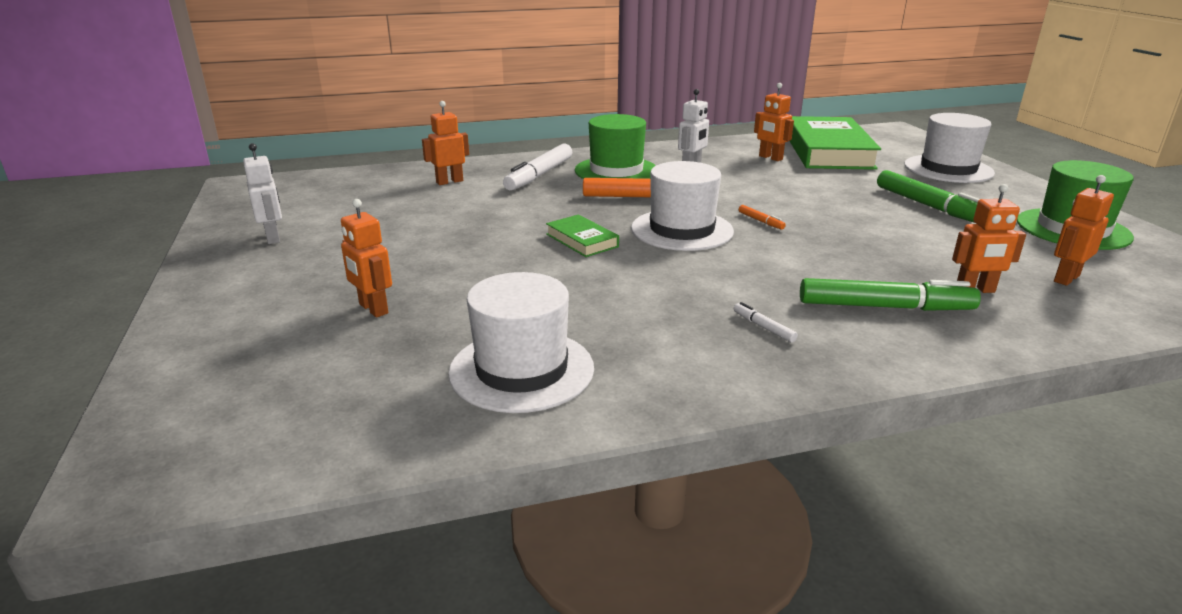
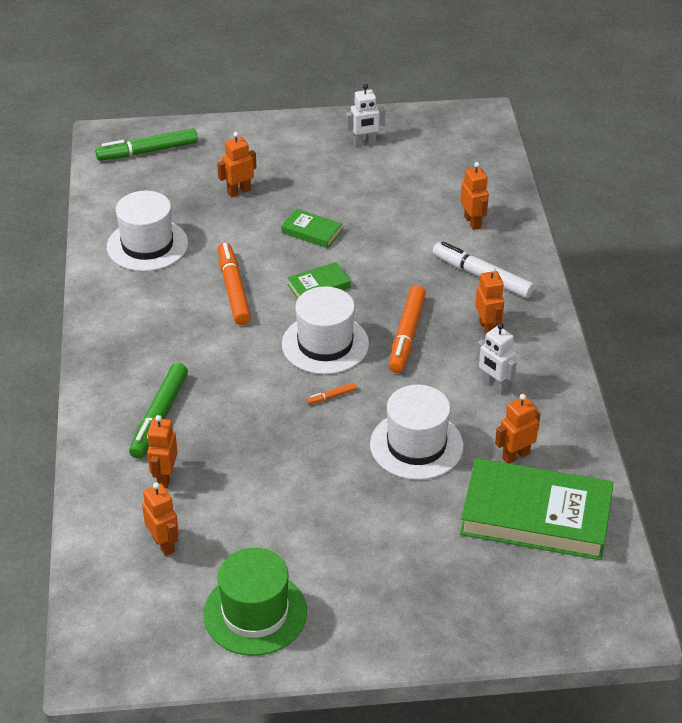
camera: 100 degrees right, 15 degrees up
green hat [575,114,656,179] -> orange robot [475,267,504,334]
white marker [734,302,798,343] -> none
green marker [877,170,980,223] -> green marker moved to [95,128,198,161]
white hat [904,113,995,183] -> white hat moved to [370,385,464,480]
none -> orange marker [218,242,251,325]
none -> green book [281,209,342,248]

